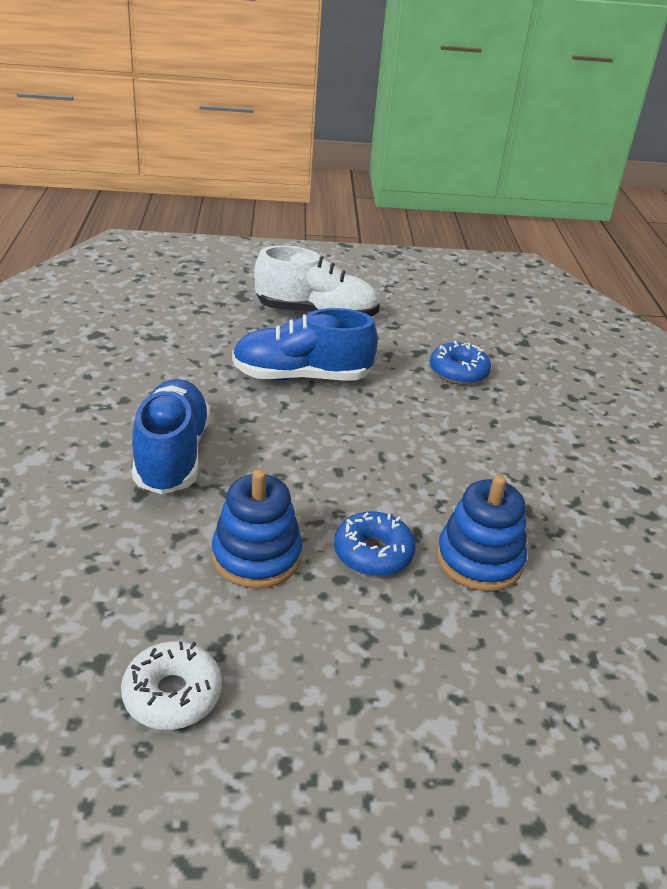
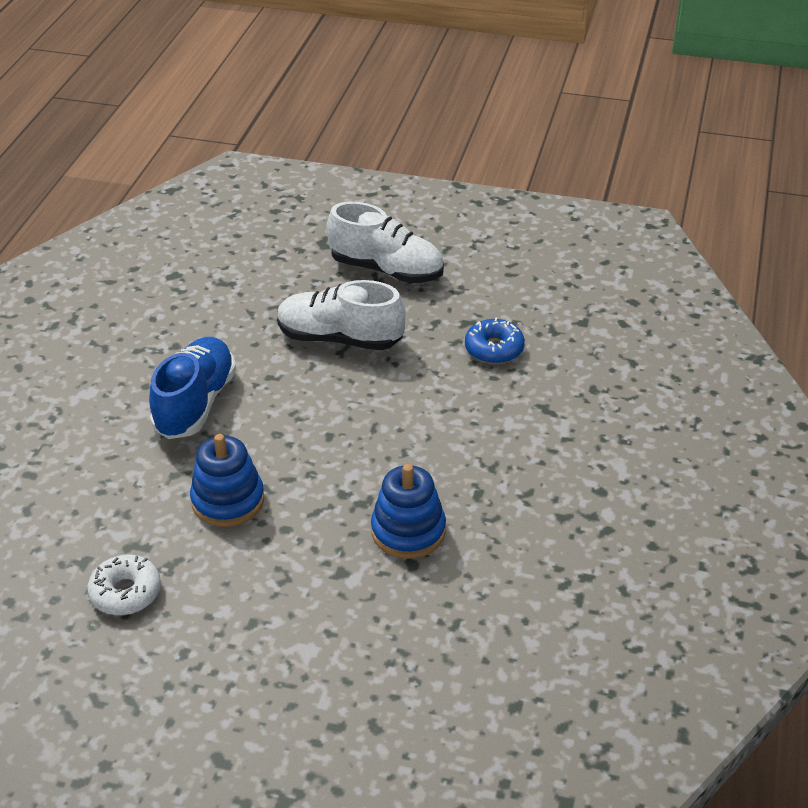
camera: 20 degrees right, 5 degrees up
blue shoe [232,308,378,381] -> white shoe [277,280,406,350]
blue donut [334,511,416,576] -> none

